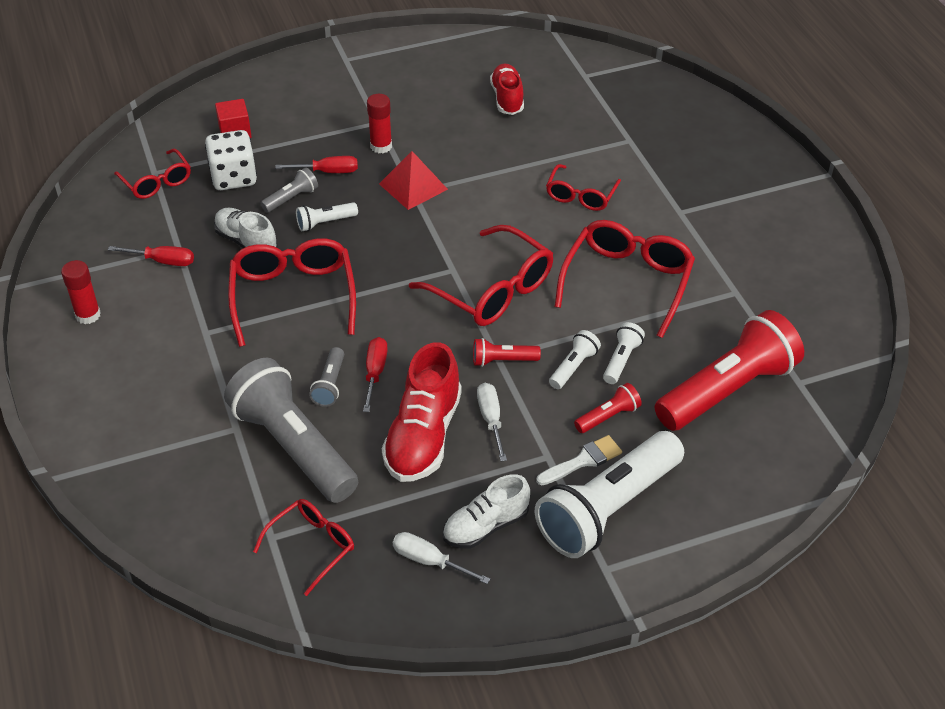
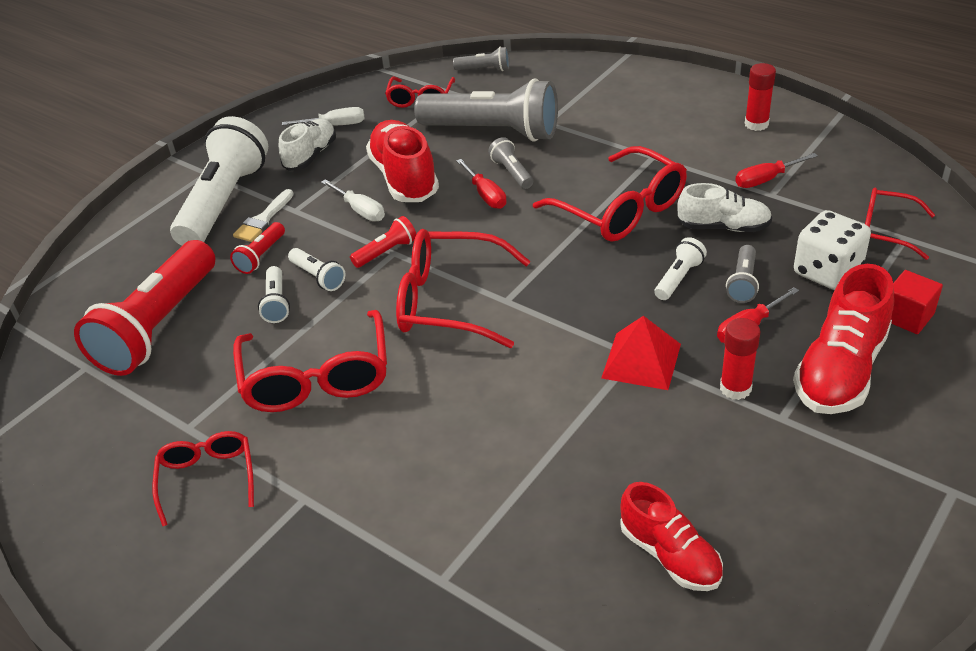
camera: 150 degrees right, 5 degrees down
red glasses [546,164,621,211] -> red glasses moved to [152,431,254,526]
white flashlight [549,330,601,389] -> white flashlight turned 45 degrees counterclockwise [288,248,345,291]
none -> grey flashlight [453,47,510,71]
none -> red shoe [793,264,894,414]

